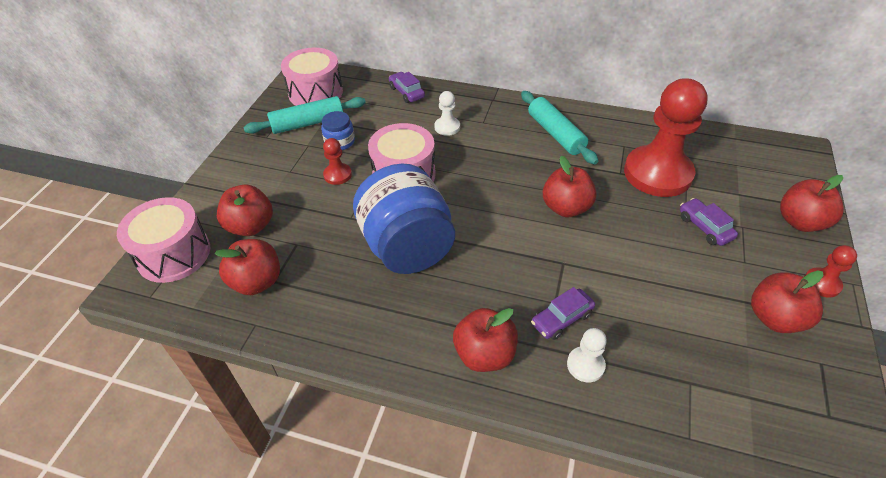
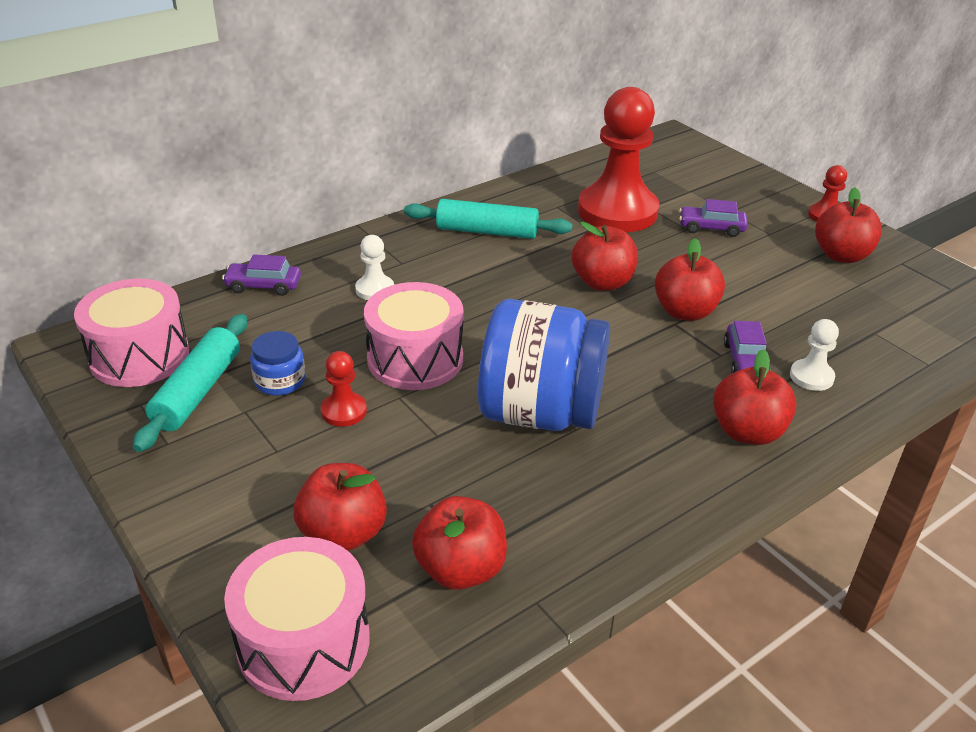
camera: 55 degrees left, 10 degrees down
red apple [780,175,844,232] -> red apple moved to [655,238,725,321]

